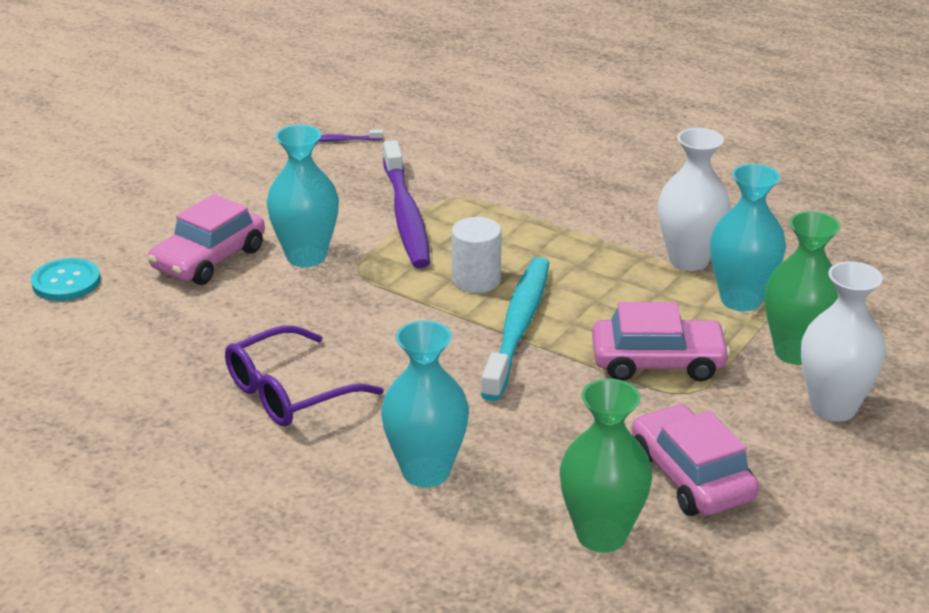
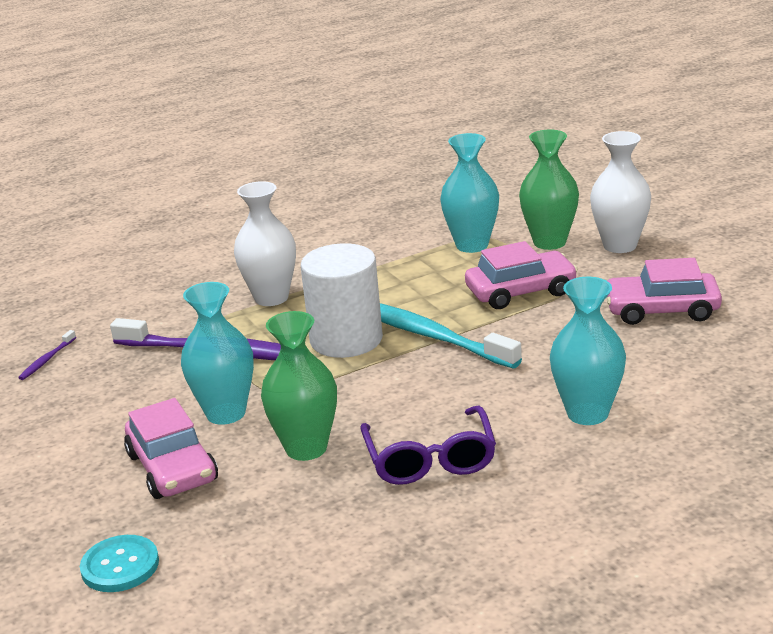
camera: 60 degrees left, 5 degrees down
white cylinder [452,217,502,293] -> white cylinder [301,243,383,358], size x1.66
green vase [560,379,653,552] -> green vase moved to [261,311,337,461]
pink car [592,302,731,381] -> pink car turned 45 degrees clockwise [465,241,578,309]
white vase [658,128,731,271] -> white vase moved to [234,181,296,306]

